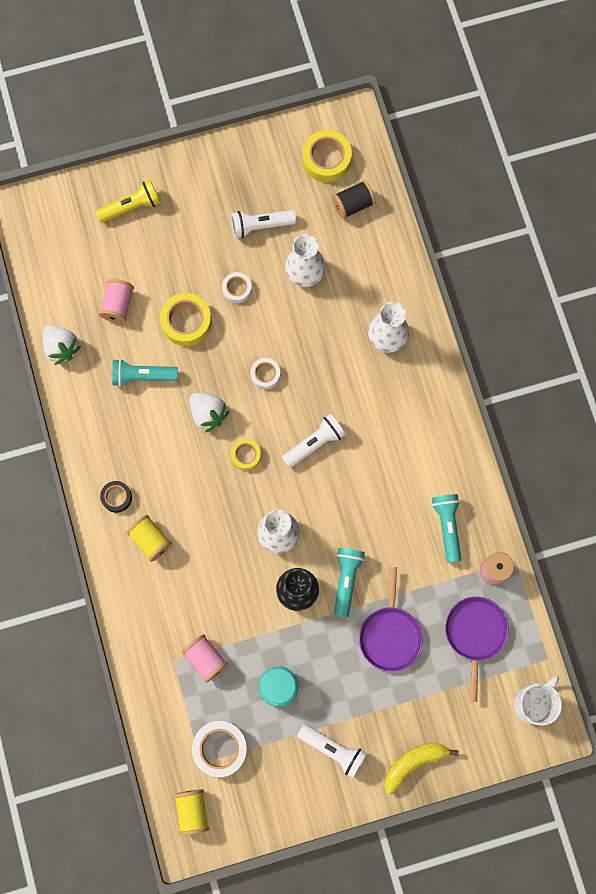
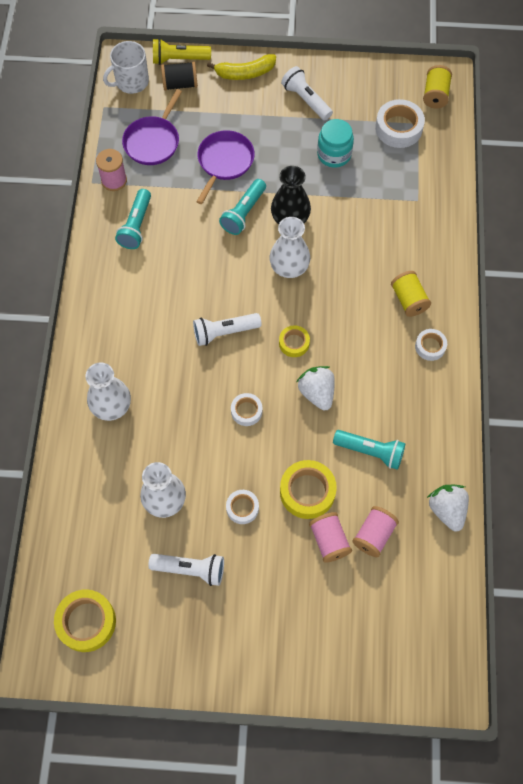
camera: 160 degrees left, 10 degrees down
yellow flashlight [96,180,160,223] -> yellow flashlight moved to [153,38,211,65]
black tape [100,481,132,513] -> white tape [415,329,447,361]
pink spool [182,634,228,683] -> pink spool moved to [309,512,352,563]
black spool [332,180,376,219] -> black spool moved to [161,62,198,91]

